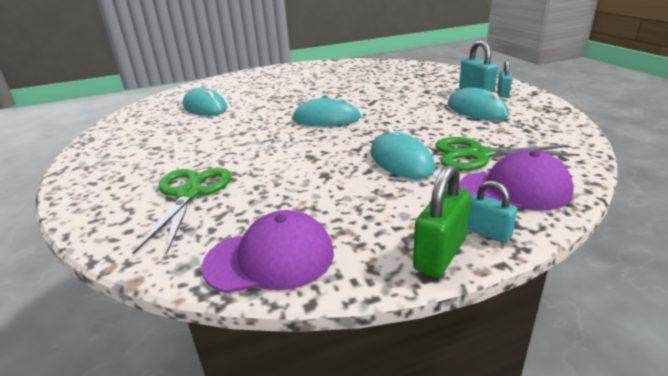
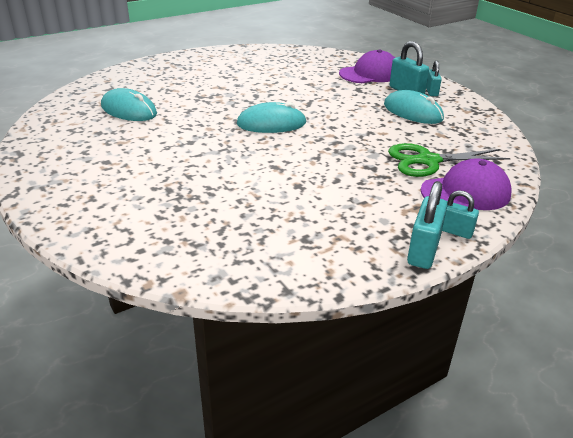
camera: 15 degrees left, 5 degrees up
green scissors [133,168,231,255] -> none
purple cap [202,210,334,293] -> purple cap moved to [339,49,395,83]
turquoise mouse [370,128,435,179] -> none
green padlock [413,164,471,277] -> turquoise padlock [407,181,447,269]

